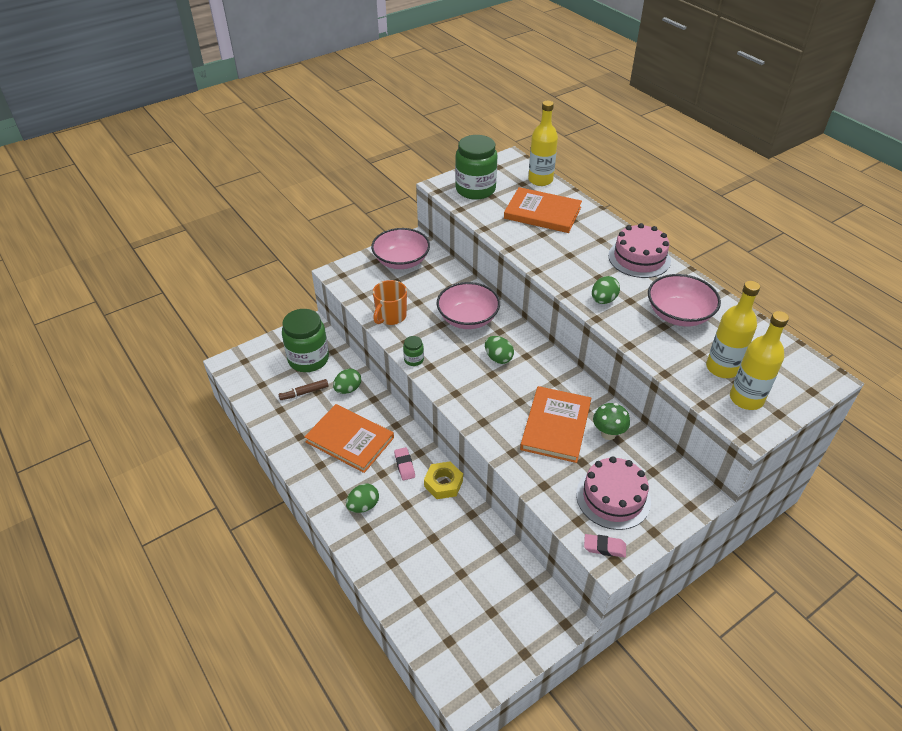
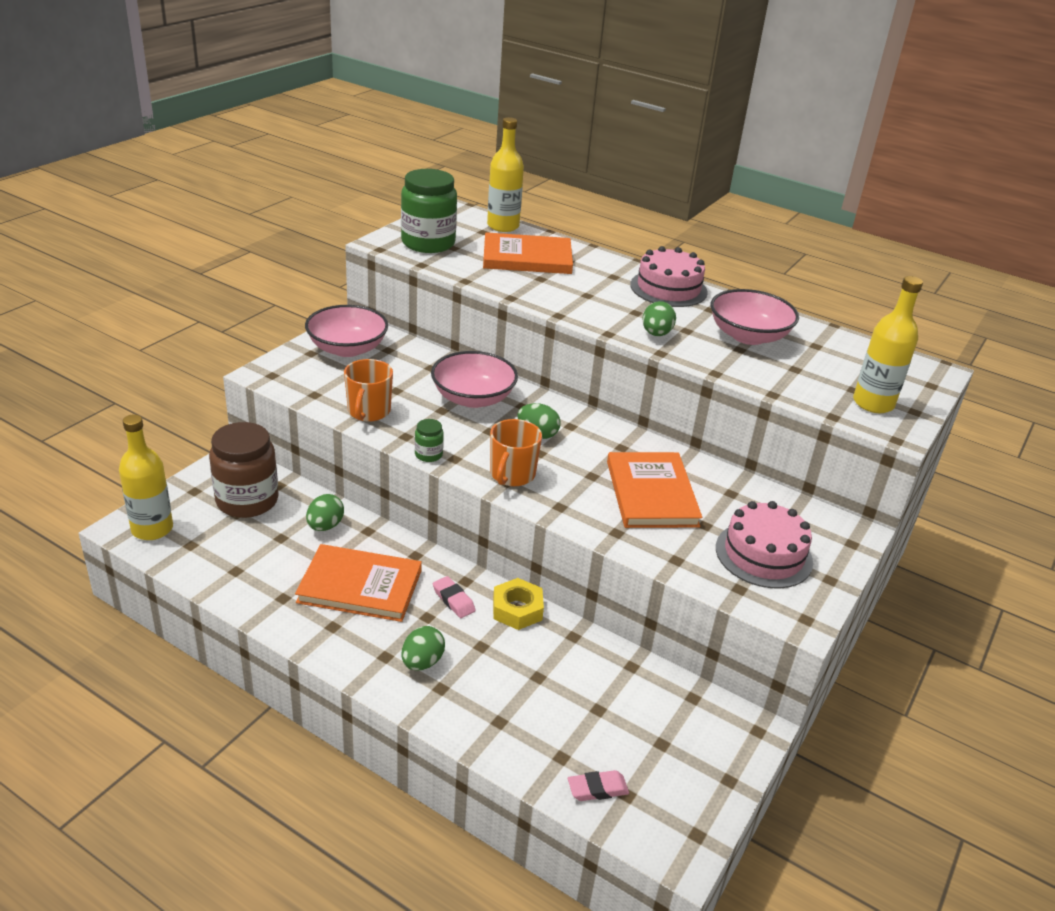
camera: 25 degrees left, 10 degrees down
brown marker [278,379,329,400] -> none
green jar [282,309,329,372] -> brown jar [209,422,279,518]
pink eraser [584,534,626,558] -> pink eraser moved to [568,770,629,801]
green mushroom [593,403,630,440] -> none
yellow bottle [706,281,760,378] -> yellow bottle moved to [119,414,173,540]
none -> orange mug [490,419,542,486]

